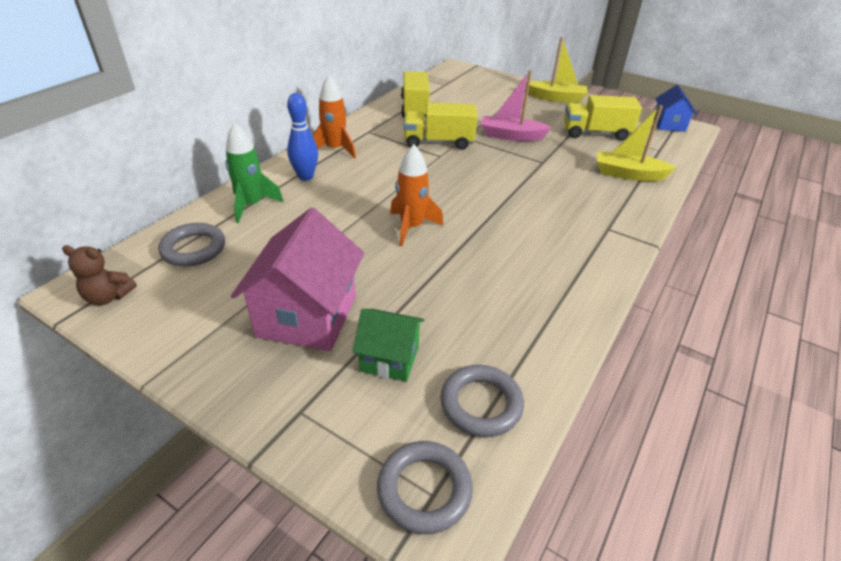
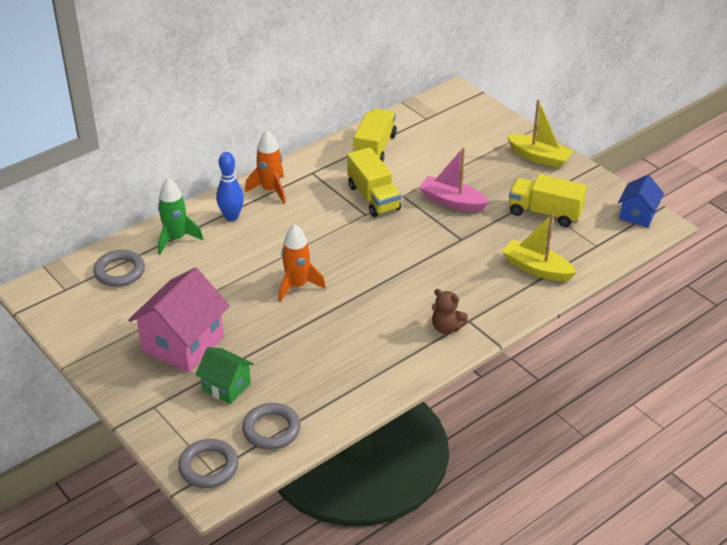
camera: 20 degrees right, 0 degrees up
brown teddy bear [62,245,137,305] -> brown teddy bear moved to [432,289,468,334]
yellow truck [404,103,477,150] -> yellow truck turned 135 degrees counterclockwise [347,147,401,217]

